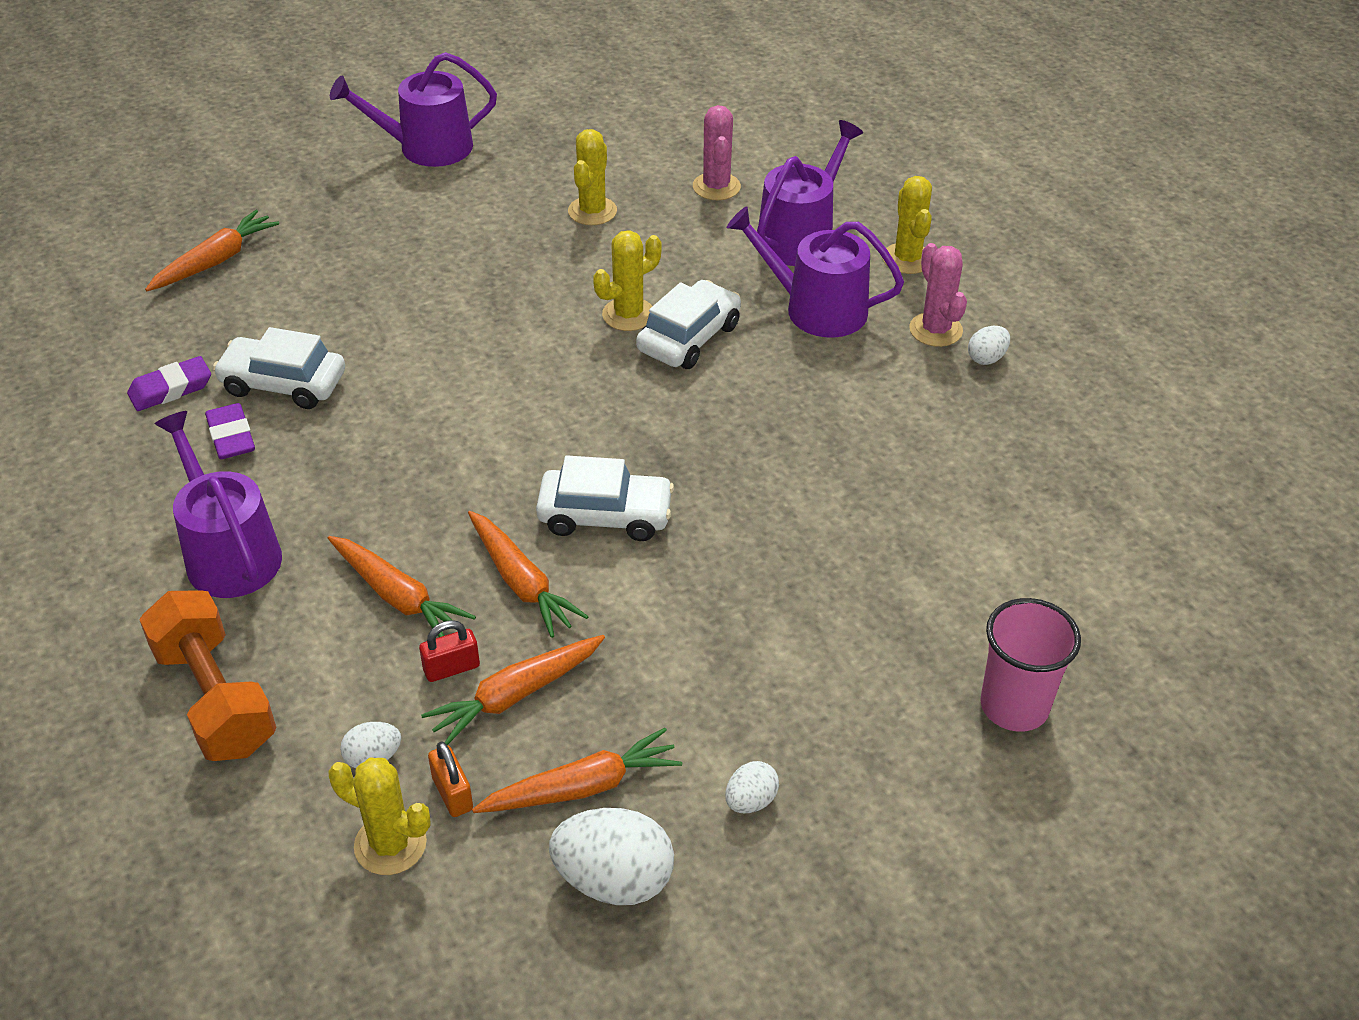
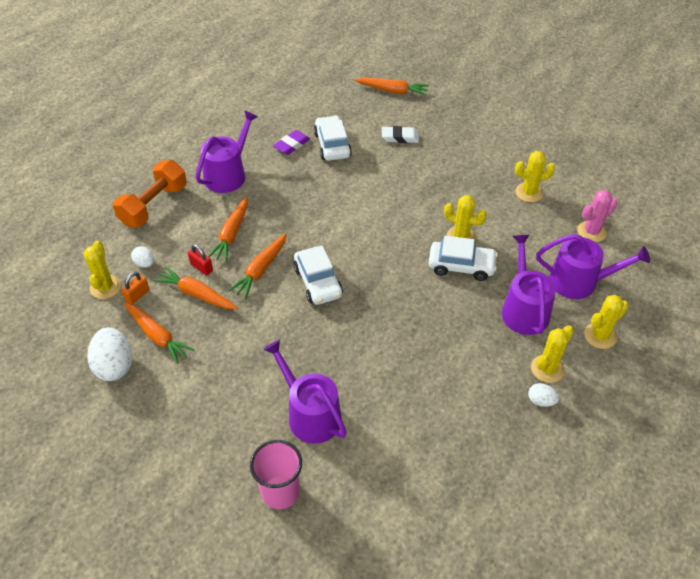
camera: 65 degrees right, 5 degrees up
purple eraser [127,356,211,411] -> none
purple watering can [330,52,497,167] -> purple watering can moved to [263,340,347,444]
white egg [725,761,779,813] -> none
pink cactus [909,243,967,347] -> yellow cactus [531,325,574,383]
none -> white eraser [382,126,419,143]

